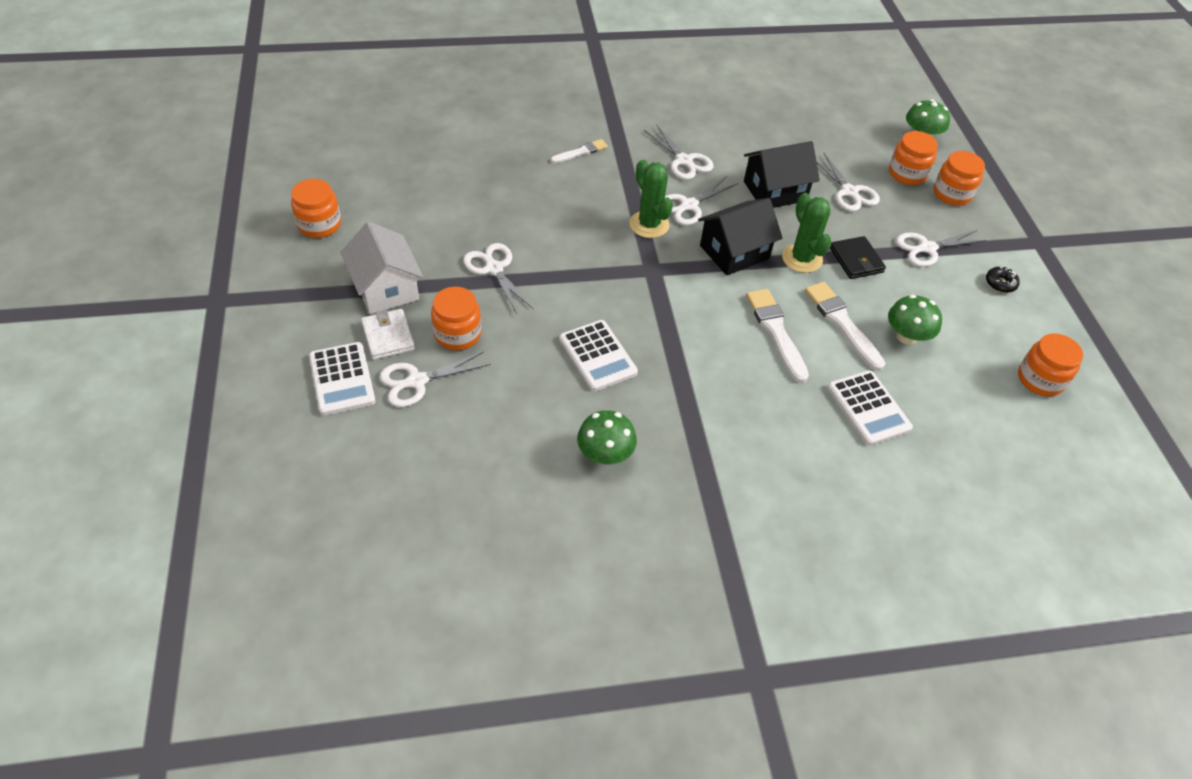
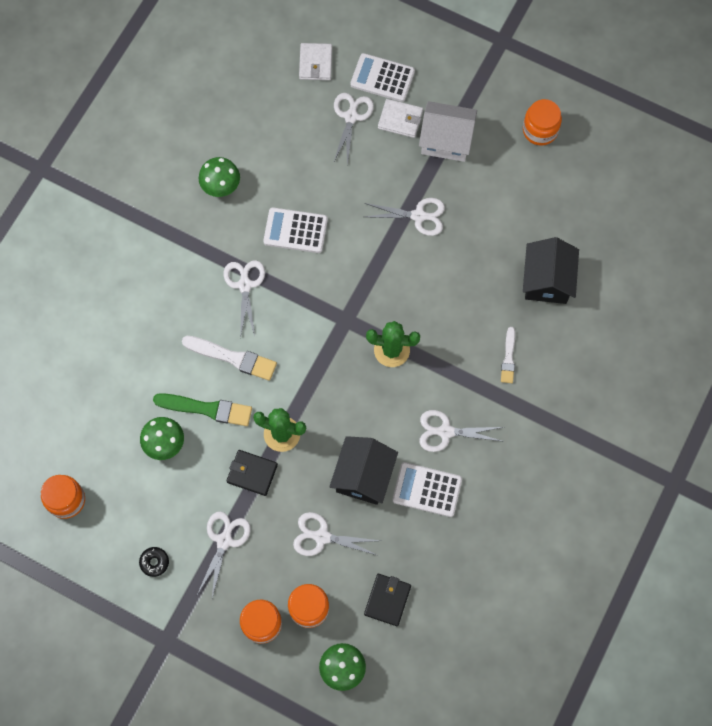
camera: 130 degrees right, 20 degrees up
orange jar [431,287,481,350] -> none
white scissors [665,176,739,225] -> white scissors moved to [224,260,265,338]
black house [698,198,782,276] -> black house moved to [523,237,579,304]
white brush [805,282,885,371] -> green brush [153,393,252,426]
white calculator [827,370,913,446] -> white calculator moved to [393,462,462,517]
none -> white wallet [299,43,332,80]
none -> black wallet [364,574,411,626]

